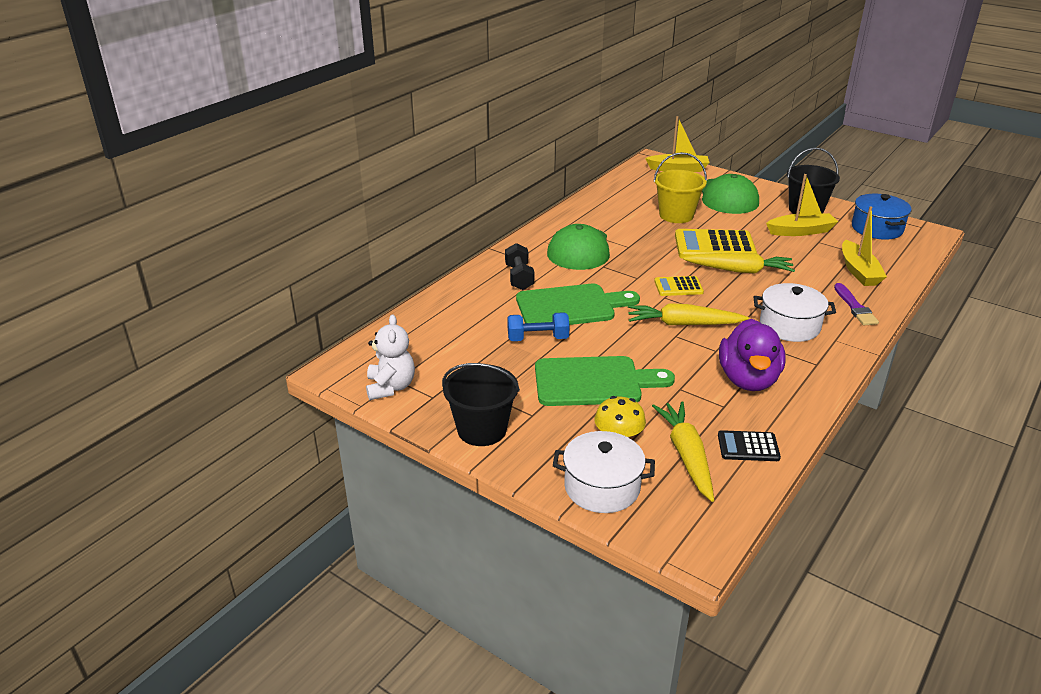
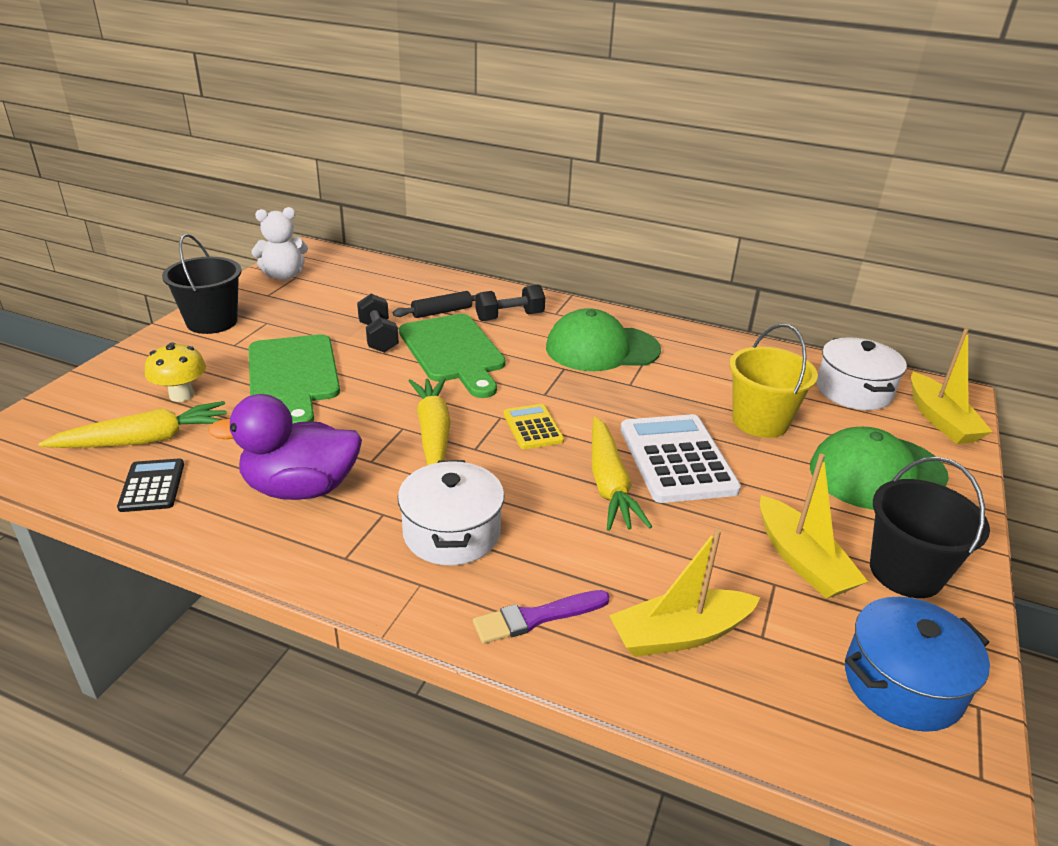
camera: 75 degrees right, 0 degrees up
blue dumbbell [507,312,570,341] -> black dumbbell [357,294,399,353]
white pot [553,431,655,513] -> white pot moved to [817,337,907,410]
yellow calculator [675,229,757,259] -> white calculator [620,414,741,503]
none -> black rolling pin [393,291,481,318]

